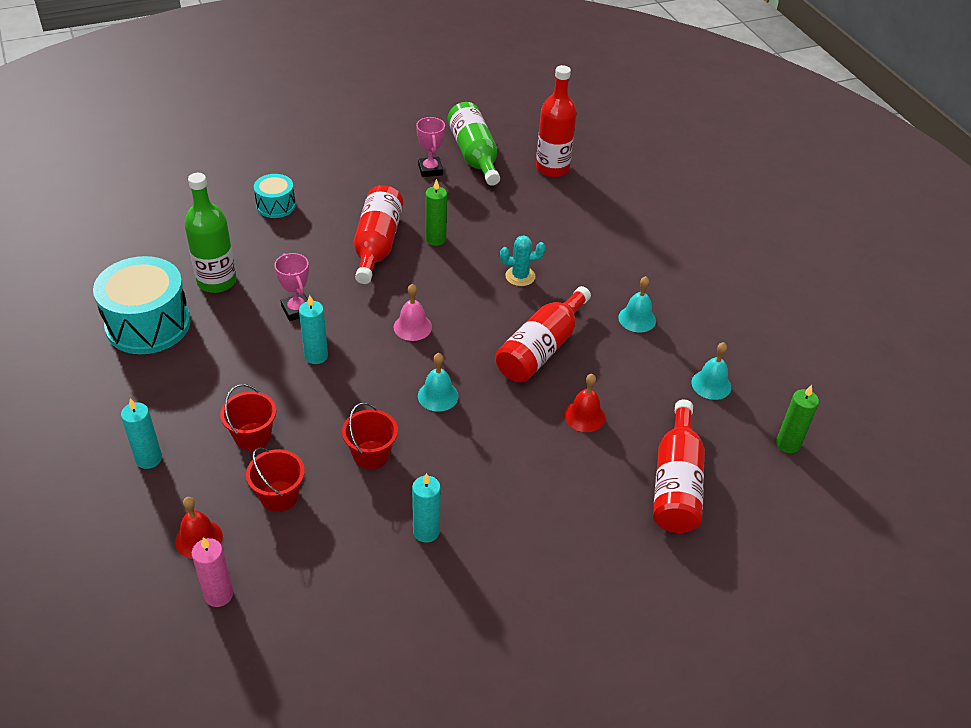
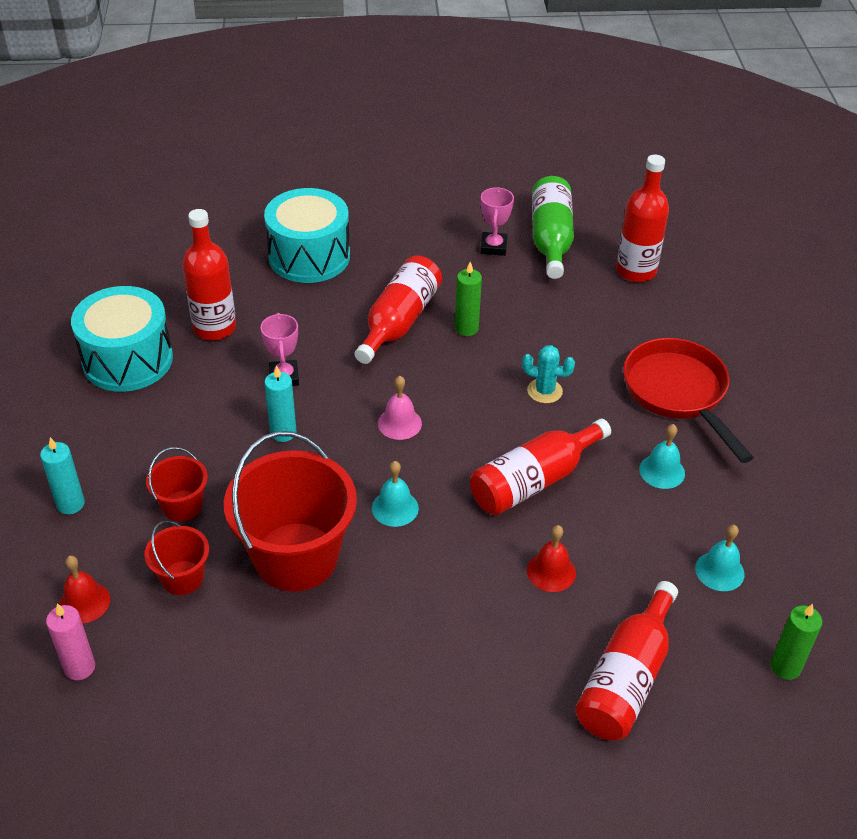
camera: 20 degrees right, 0 degrees up
green bottle [184,173,237,293] -> red bottle [182,209,236,340]
turquoise drum [254,174,295,218] -> turquoise drum [264,188,350,283], size x1.90
red bucket [342,402,398,470] -> red bucket [224,431,357,591], size x2.05
turquoise candle [412,473,441,543] -> none
none -> red pan [623,338,754,463]

